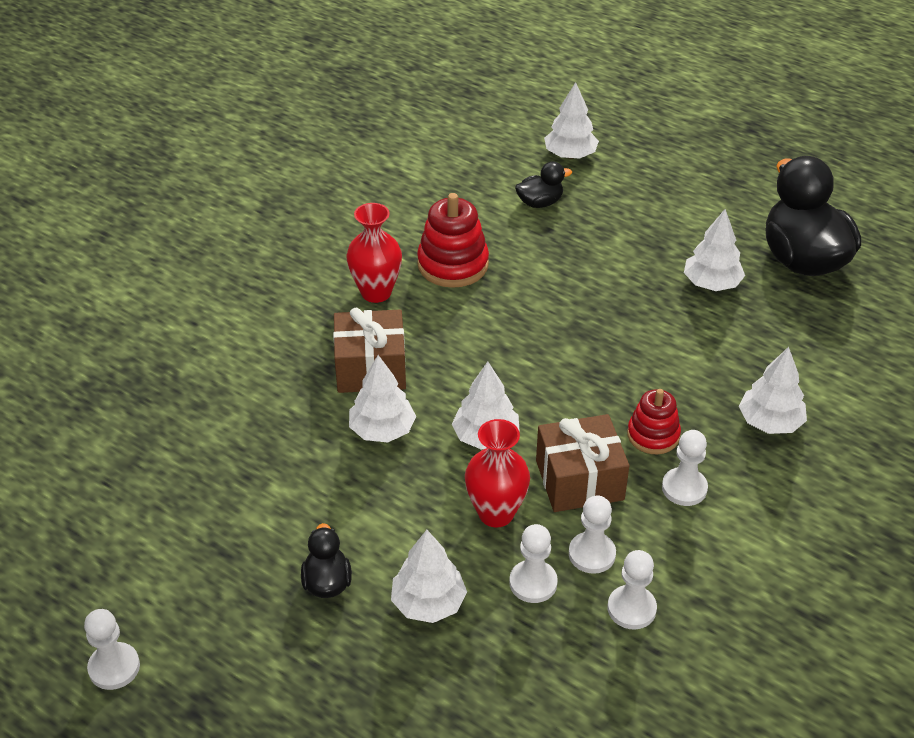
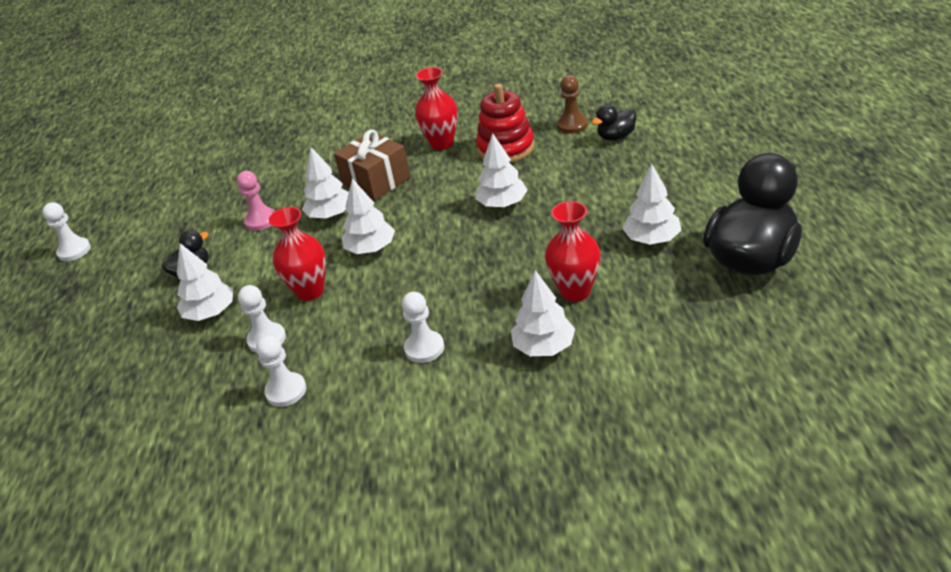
camera: 55 degrees right, 5 degrees down
black duck [515,161,572,208] -> black duck turned 120 degrees clockwise [592,105,636,140]
brown gift [536,414,629,512] -> none
white tree [544,82,599,159] -> white tree moved to [475,133,527,208]
white pawn [569,495,616,574] -> none
red stacking toy [627,389,681,455] -> none
none -> pink pawn [237,171,275,231]
none -> red vase [545,201,601,302]
none -> brown pawn [557,75,588,134]

